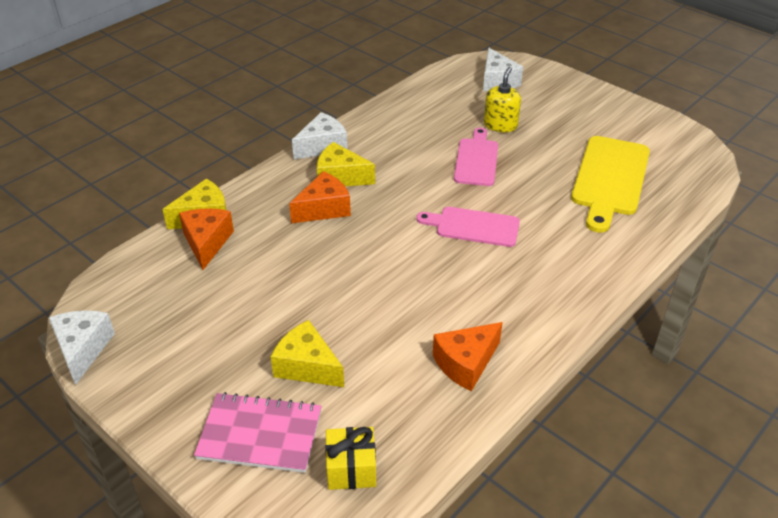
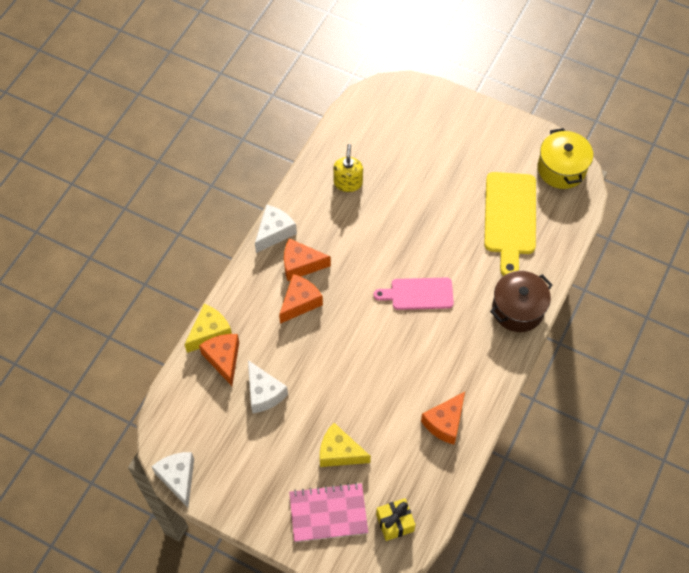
camera: 15 degrees left, 20 degrees up
yellow cheese [317,142,375,186] -> orange cheese [284,238,331,281]
pink cutting board [454,128,498,186] -> none
white cheese [483,48,523,91] -> white cheese moved to [248,360,288,413]
yellow soap dispenser [484,67,521,132] -> yellow soap dispenser moved to [333,144,363,192]
none -> brown pot [490,271,553,332]
none -> yellow pot [538,128,593,189]

